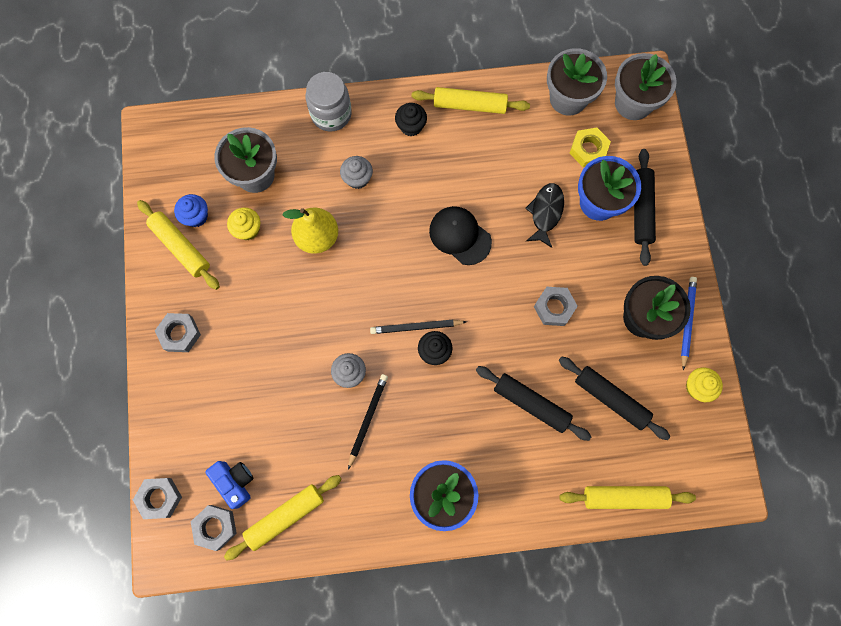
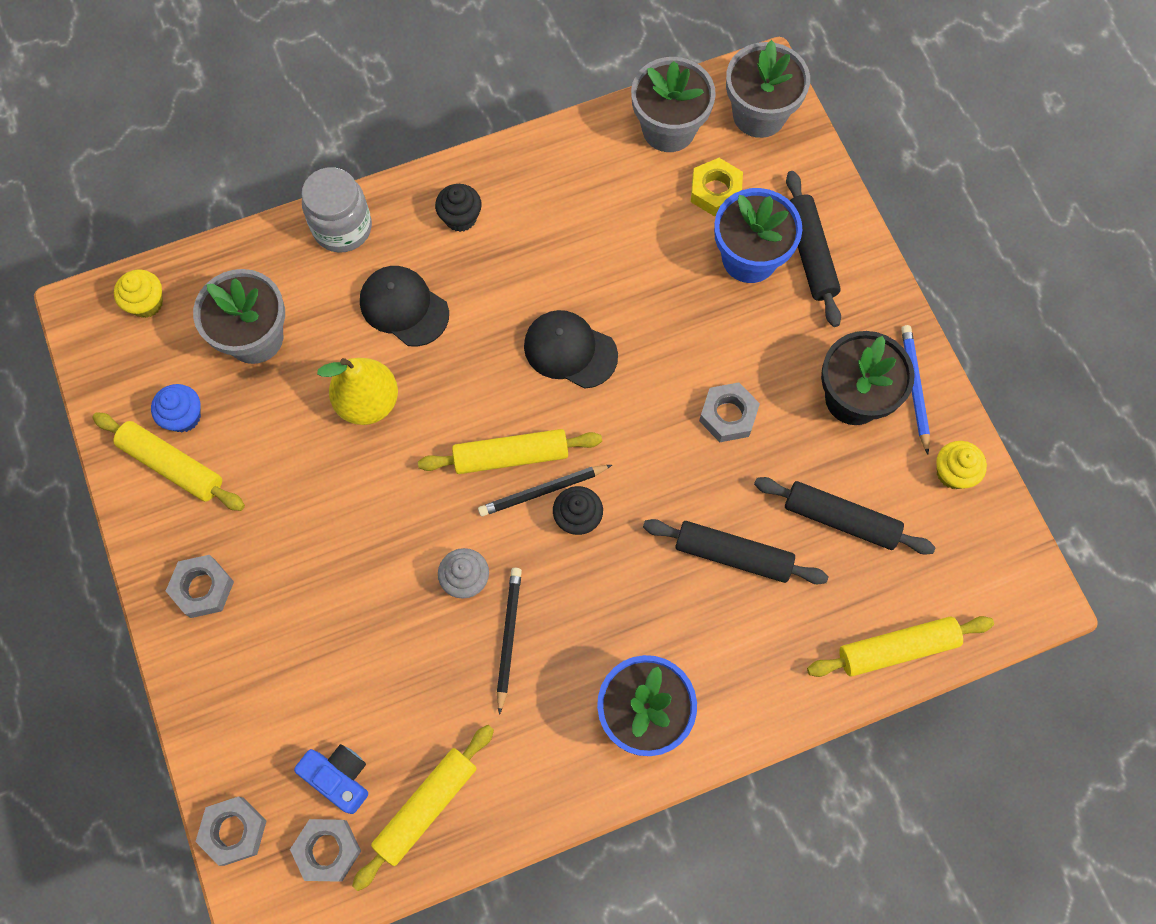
camera: 15 degrees left, 5 degrees down
yellow cupcake [227,207,261,240] -> yellow cupcake moved to [114,270,163,318]
grey cupcake [340,156,373,189] -> black cap [360,266,449,347]
yellow rolling pin [411,87,530,114] -> yellow rolling pin moved to [418,429,602,474]
black fish [525,183,564,248] -> none

